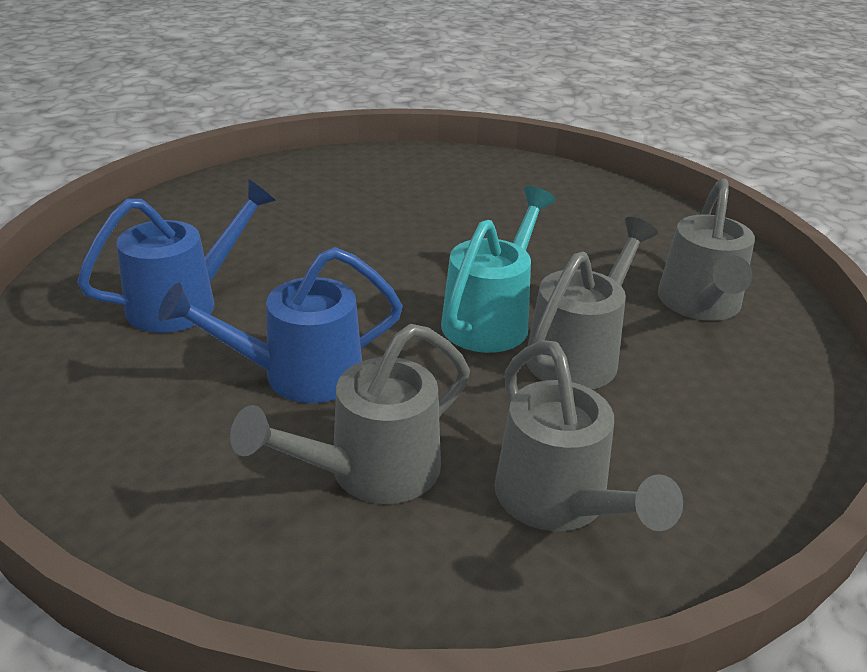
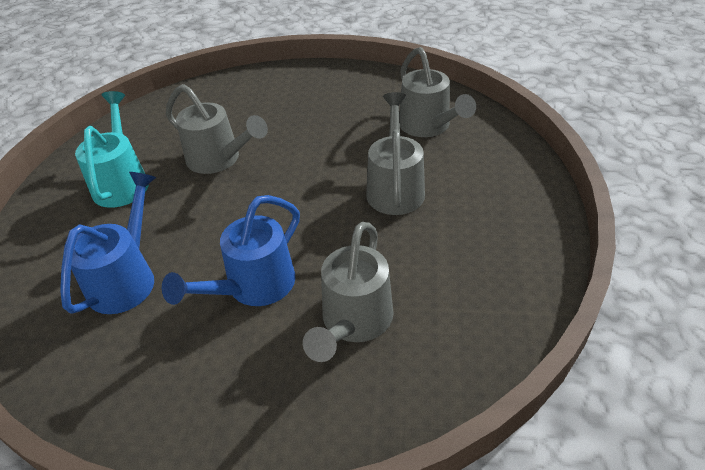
camera: 30 degrees left, 10 degrees up
turquoise watering can [441,186,555,353] -> turquoise watering can moved to [75,91,149,208]
grey watering can [494,340,683,531] -> grey watering can moved to [166,84,268,174]

